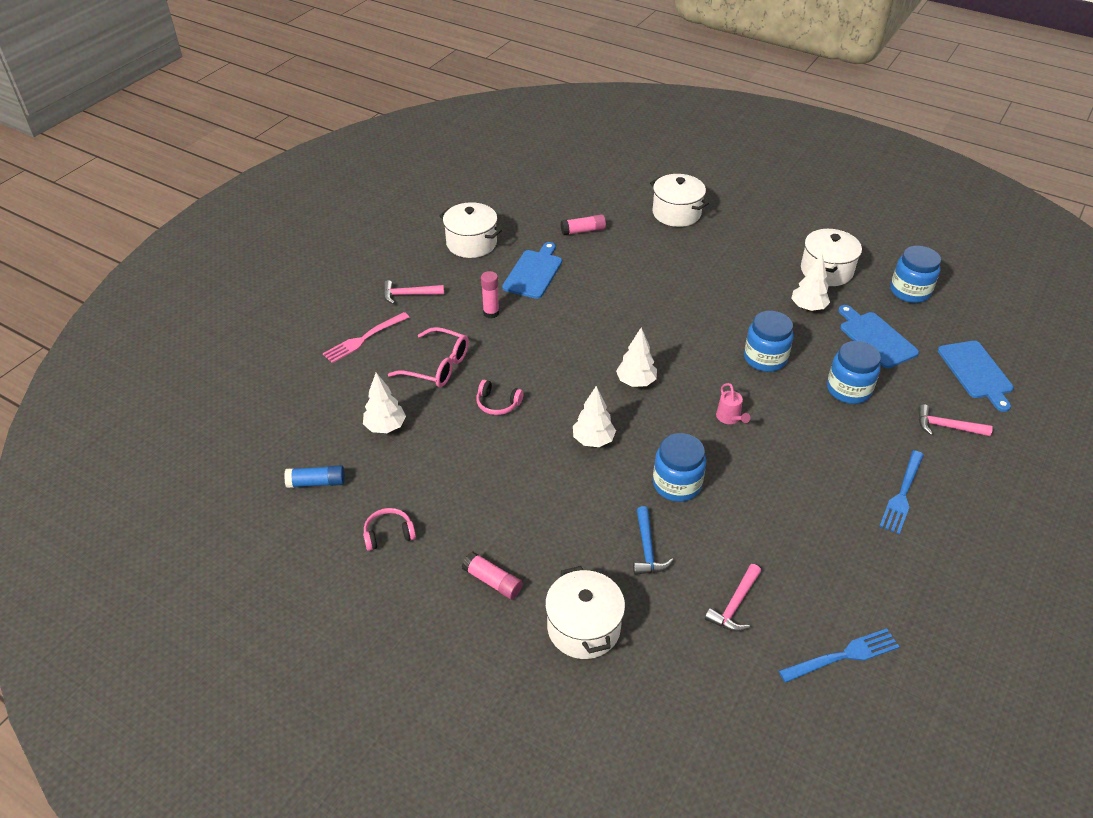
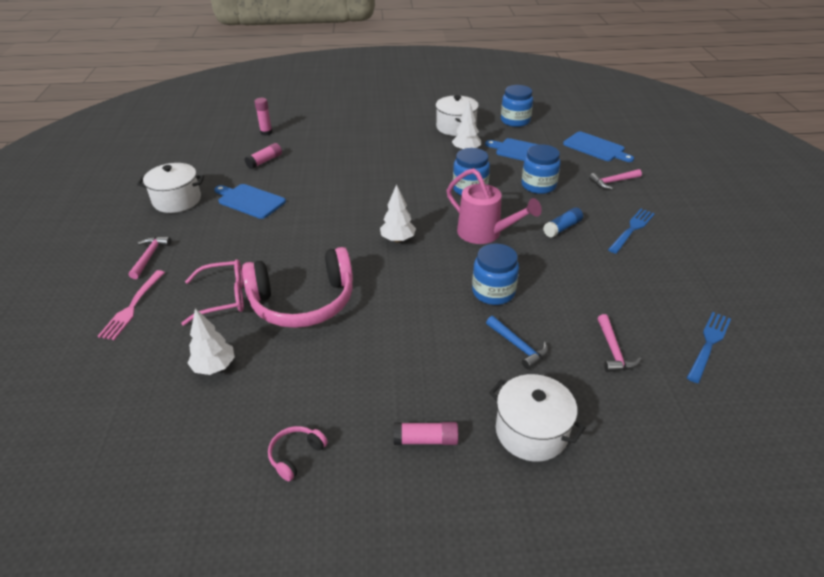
camera: 35 degrees left, 5 degrees down
blue glue stick [284,465,345,488] -> blue glue stick moved to [543,207,583,237]
pink hammer [383,280,444,304] -> pink hammer turned 135 degrees clockwise [129,237,171,279]
pink headphones [476,380,523,415] -> pink headphones [242,247,353,328], size x2.48
pink glue stick [481,271,499,319] -> pink glue stick moved to [254,98,272,136]
blue cutting board [502,242,562,299] -> blue cutting board turned 45 degrees counterclockwise [214,184,286,219]
white tree [573,386,616,447] -> none
white pot [650,174,709,227] -> none
pink watering can [716,383,750,424] -> pink watering can [447,168,542,244], size x2.12
blue fork [879,450,924,534] -> blue fork turned 135 degrees counterclockwise [608,209,655,254]

